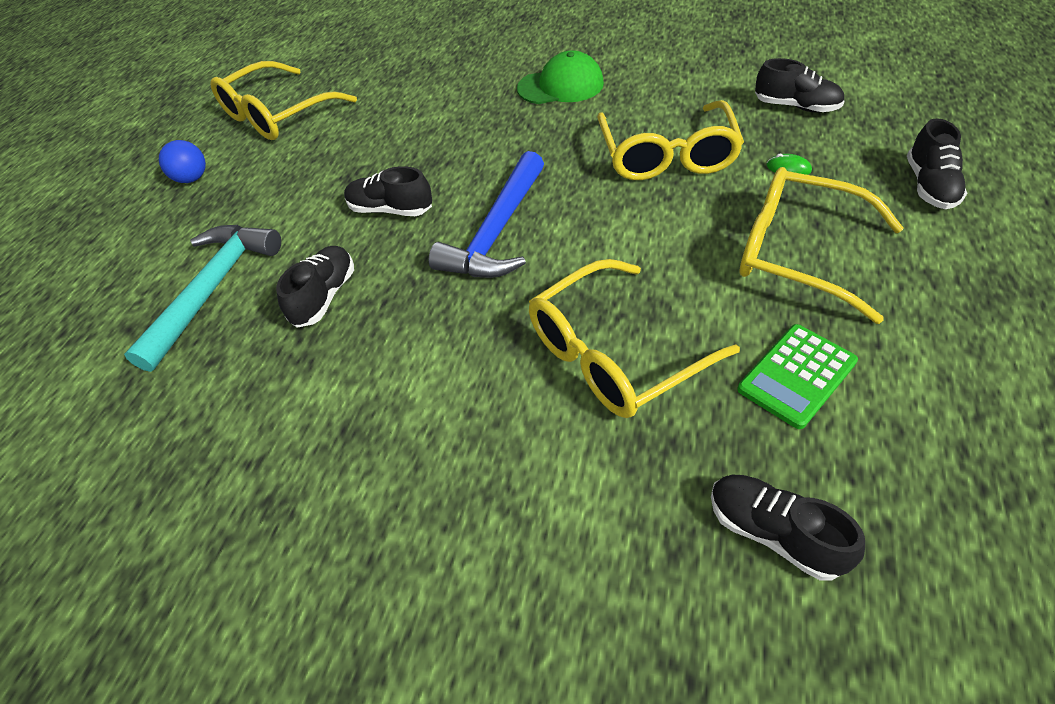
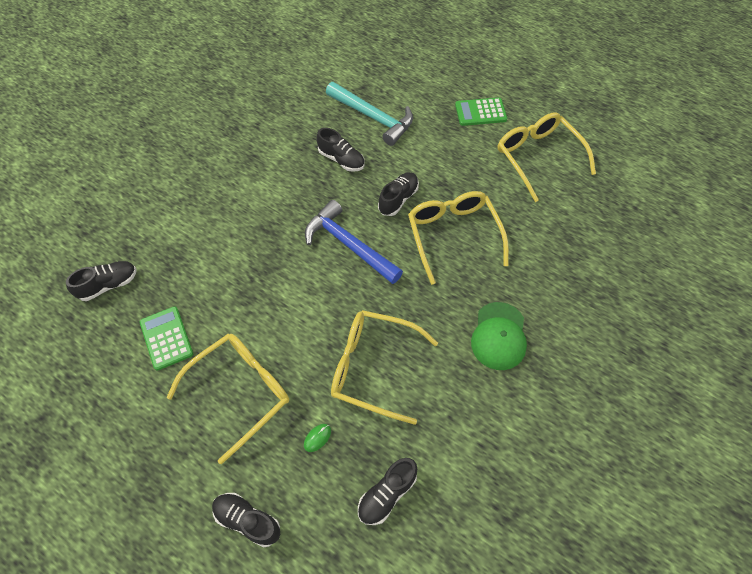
camera: 105 degrees right, 10 degrees up
blue ball [159,140,206,183] -> green calculator [455,97,507,126]
yellow glasses [529,259,740,418] -> yellow glasses moved to [408,191,509,285]

